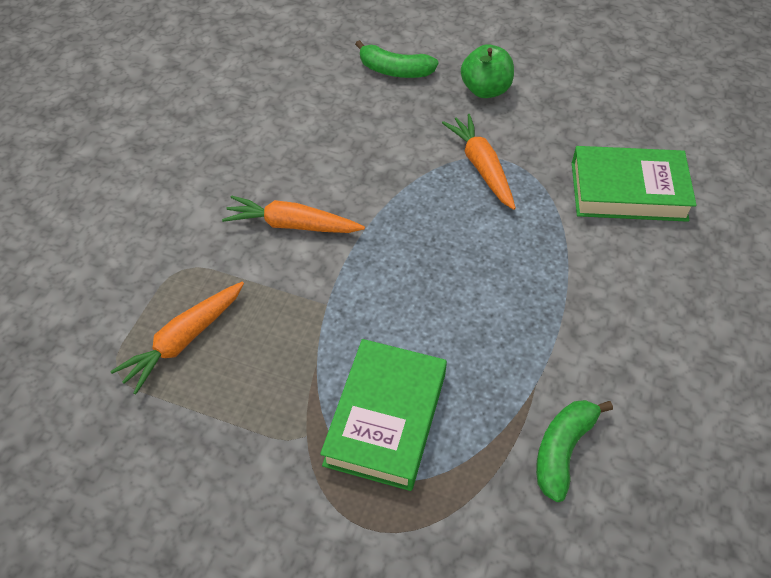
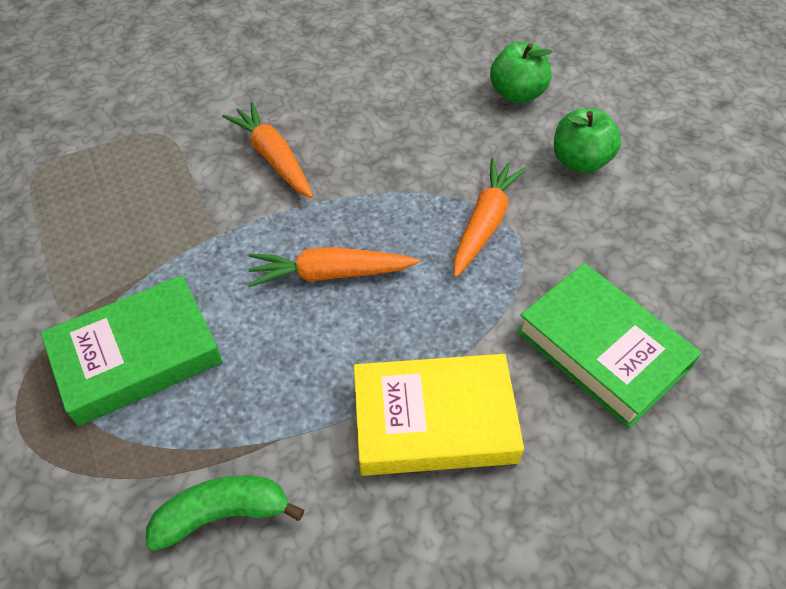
camera: 45 degrees right, 0 degrees up
orange carrot [110,282,244,394] -> orange carrot moved to [248,247,420,287]
green banana [355,40,438,78] -> green apple [490,42,552,103]
none -> yellow book [354,354,524,476]

